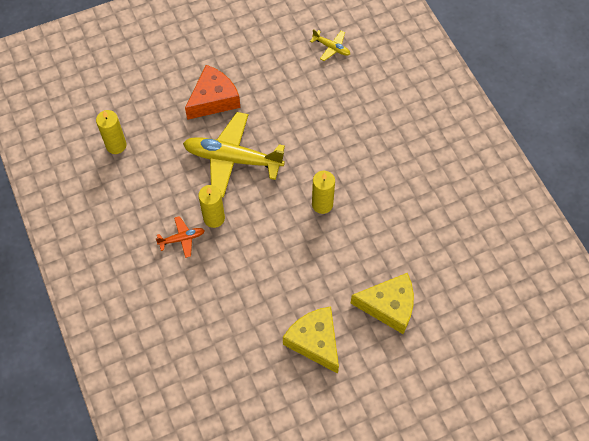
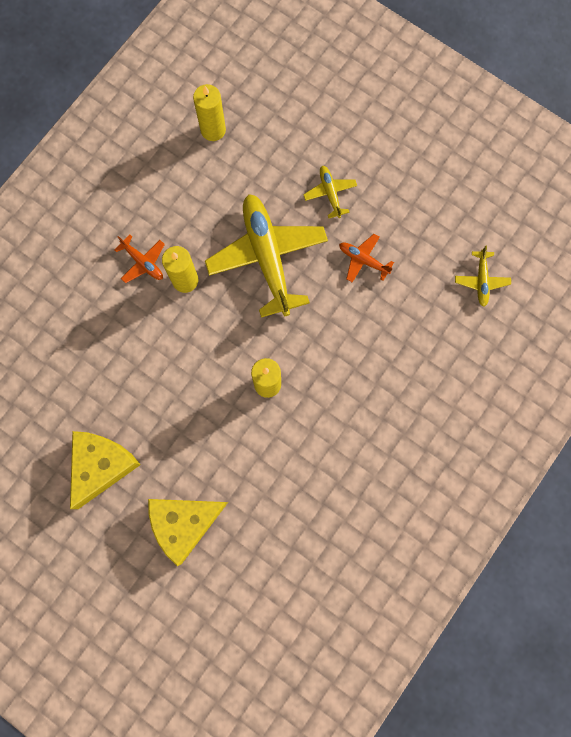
camera: 60 degrees right, 15 degrees up
orange cheese [185,65,240,120] -> yellow plane [303,166,357,218]
yellow cheese [350,273,414,334] -> yellow cheese turned 90 degrees clockwise [148,499,228,566]
none -> orange plane [339,234,394,282]

